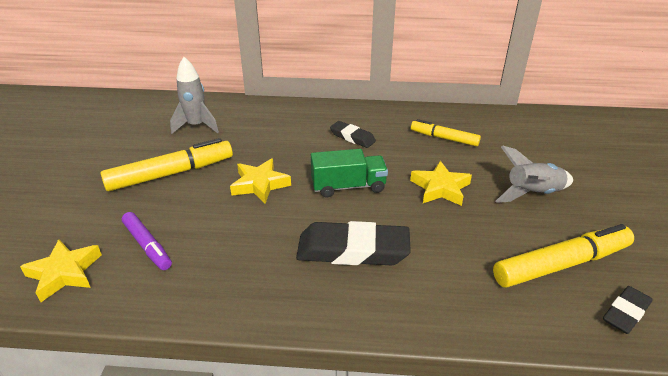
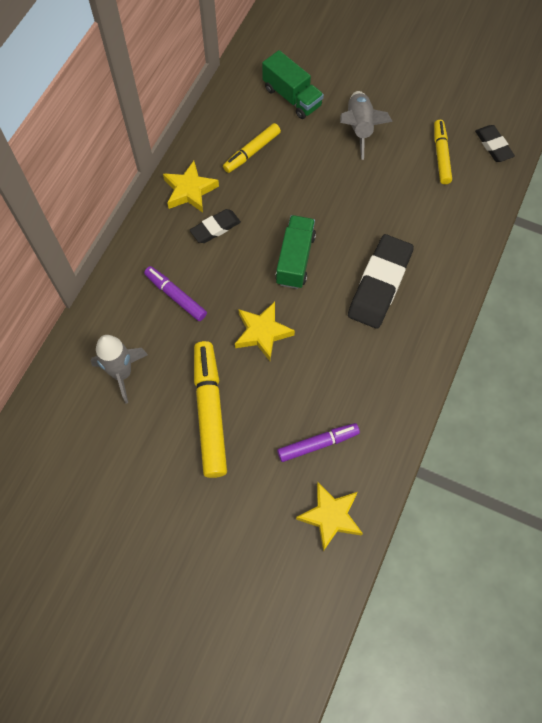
camera: 70 degrees left, 30 degrees up
yellow star [410,161,472,206] -> yellow star moved to [163,161,219,213]
yellow marker [493,224,634,288] -> yellow marker [434,120,452,184], size x0.60
none -> purple marker [144,266,207,321]
none -> green truck [262,50,324,119]

